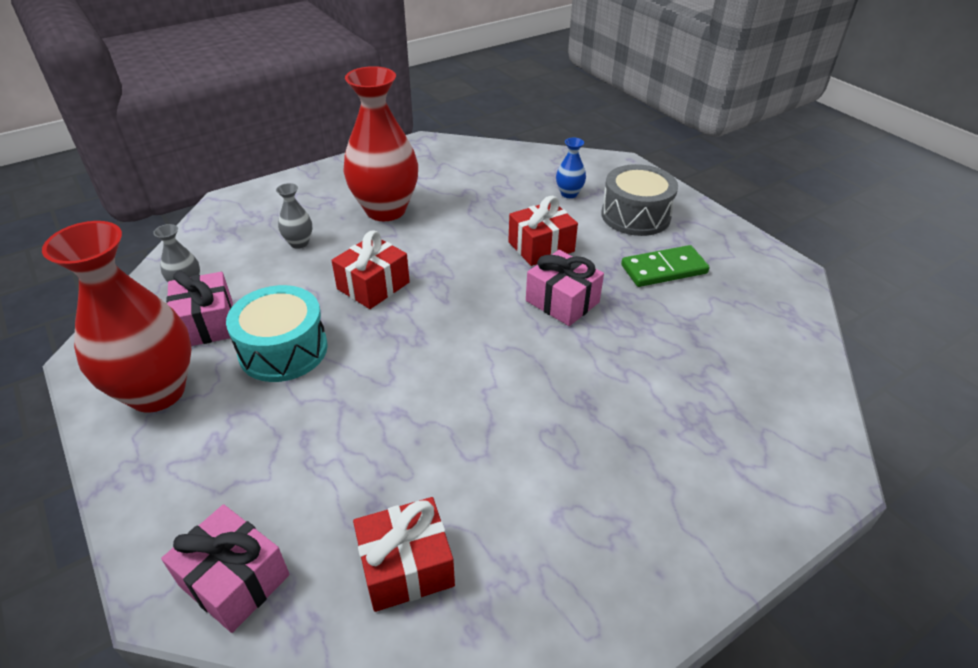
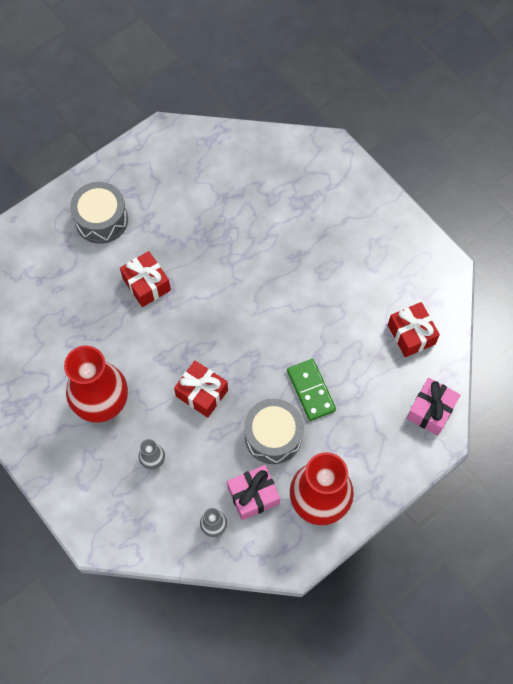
camera: 95 degrees left, 25 degrees up
turquoise drum [226,285,328,382] -> grey drum [244,399,304,464]
pink gift [526,250,604,326] -> none
blue vase [556,138,586,198] -> none
green domino [621,245,710,287] -> green domino moved to [287,359,336,421]

